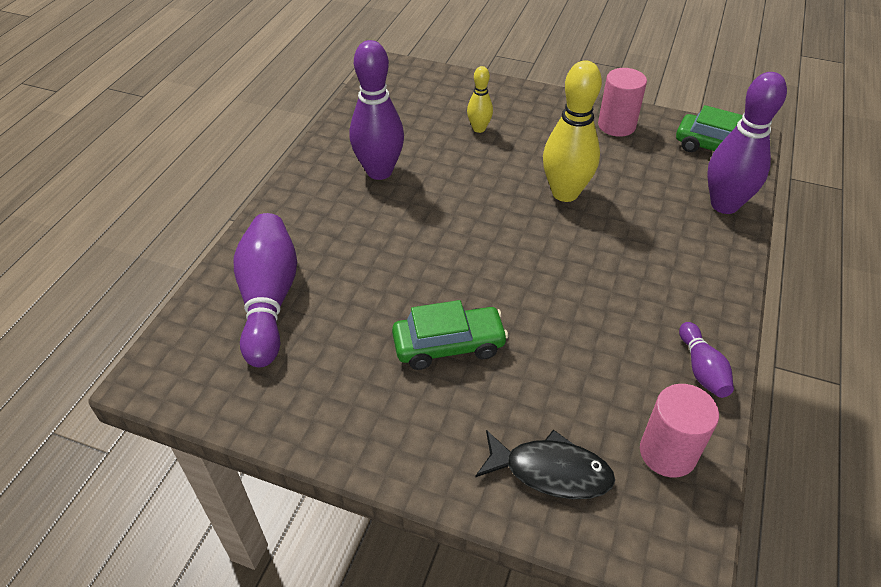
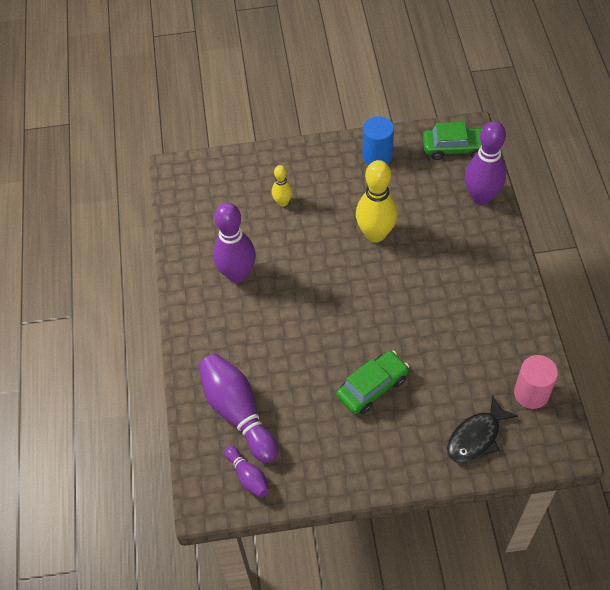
camera: 25 degrees left, 10 degrees up
black fish [475,429,615,499] -> black fish turned 150 degrees clockwise [447,395,518,463]
pink cylinder [598,68,647,137] -> blue cylinder [363,116,394,165]
purple bowling pin [679,322,734,398] -> purple bowling pin moved to [224,446,269,498]

